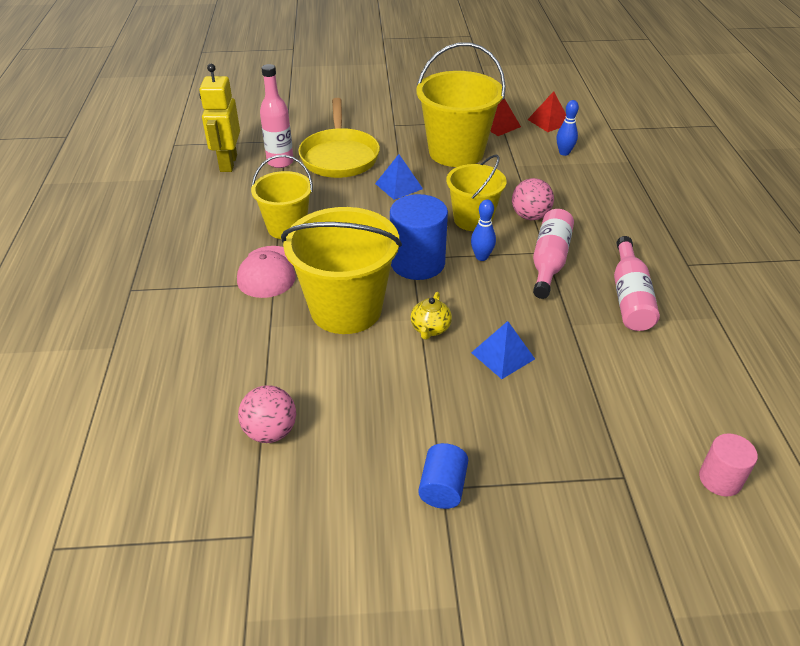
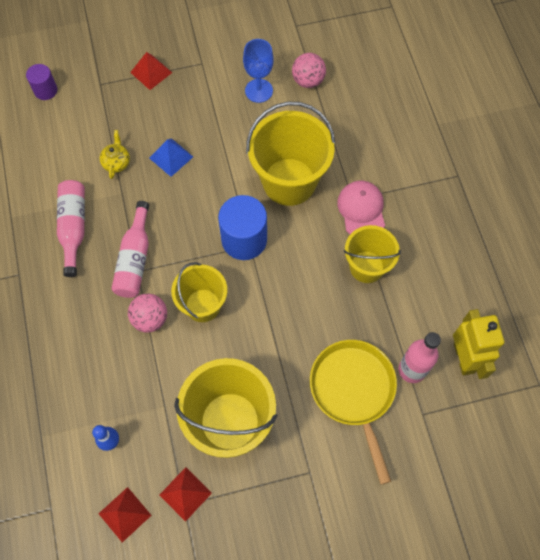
camera: 170 degrees right, 25 degrees up
blue pyramid [375,154,423,200] -> none
yellow teapot [411,292,452,340] -> yellow teapot moved to [100,130,130,179]
blue cylinder [418,443,468,509] -> none
blue bowling pin [471,200,496,261] -> none
pink cylinder [699,433,758,497] -> purple cylinder [26,64,57,100]
none -> red pyramid [130,52,172,90]
none -> blue goblet [243,39,274,103]

